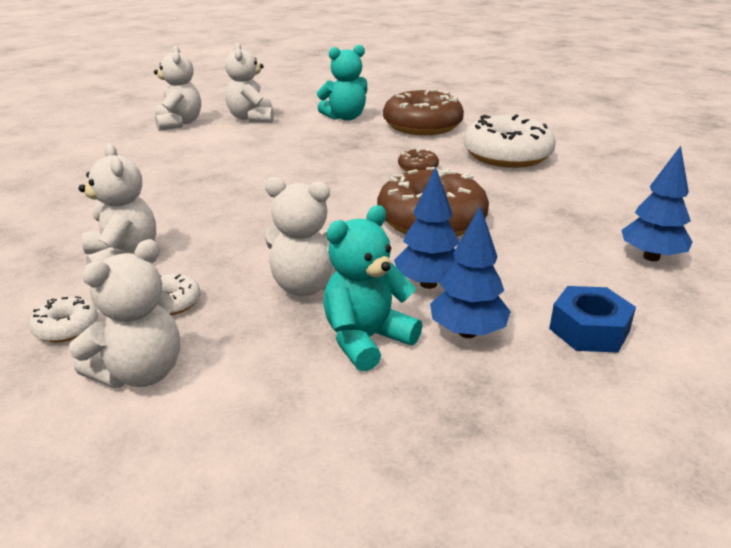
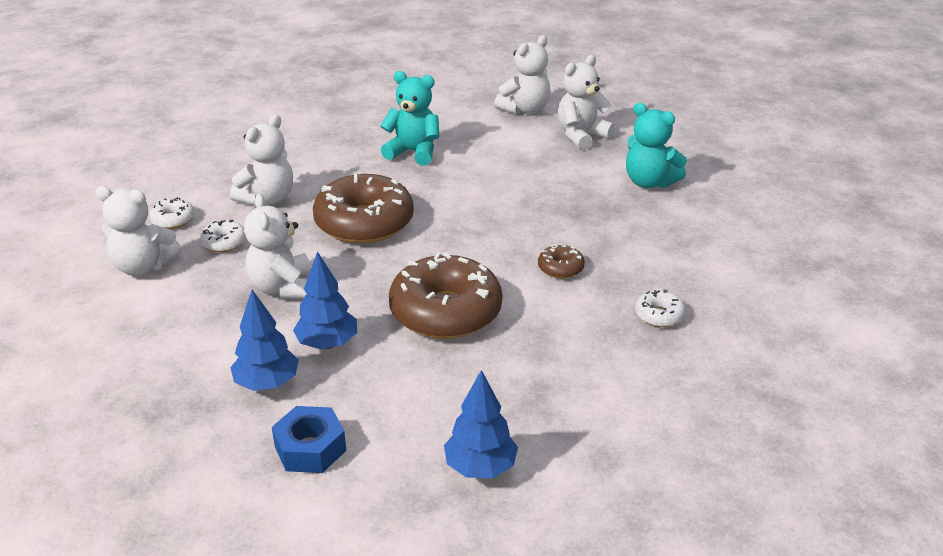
camera: 60 degrees right, 5 degrees up
turquoise teddy bear [323,205,422,371] -> turquoise teddy bear moved to [381,71,440,166]
brown donut [383,89,464,135] -> brown donut moved to [313,174,414,244]
white donut [464,114,556,168] -> white donut [635,289,686,327], size x0.44

